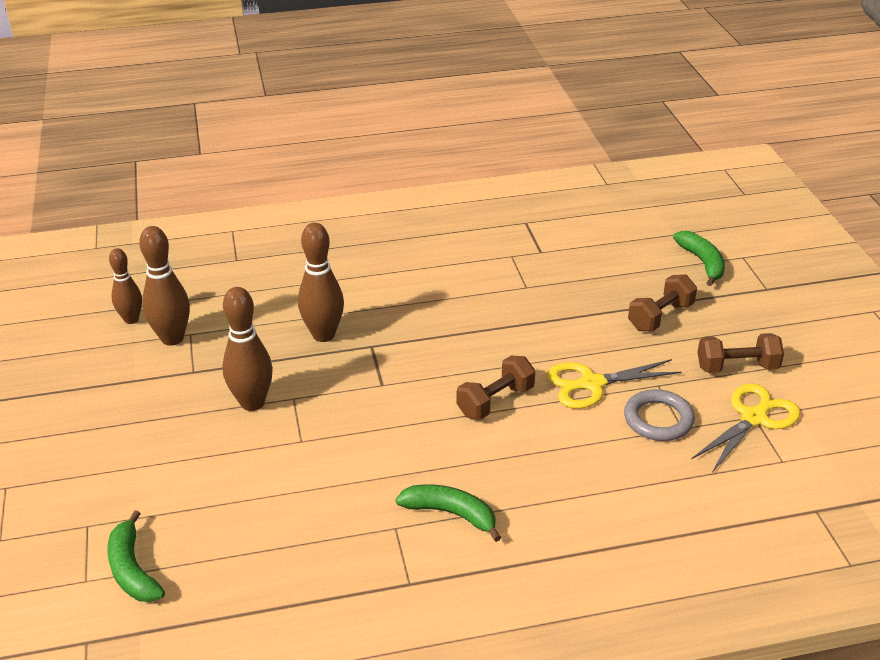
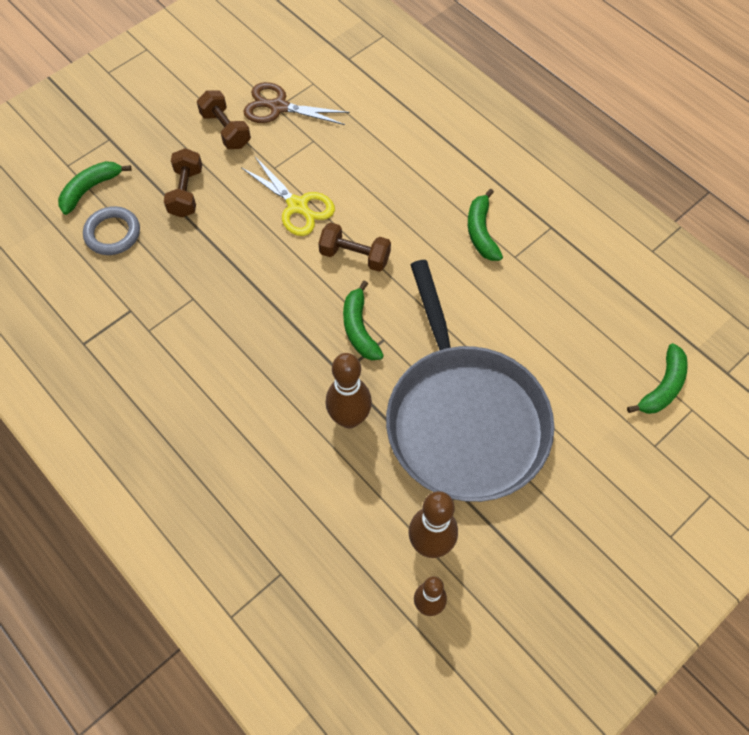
camera: 120 degrees left, 25 degrees up
brown bowling pin [222,287,273,411] -> grey pan [386,260,555,502]
grey ring [624,389,695,441] -> grey ring moved to [83,206,140,255]
brown dumbbell [628,274,697,331] -> brown dumbbell turned 75 degrees clockwise [164,148,202,218]
yellow scissors [691,384,800,472] -> brown scissors [244,82,350,125]
none -> green banana [343,281,384,360]

